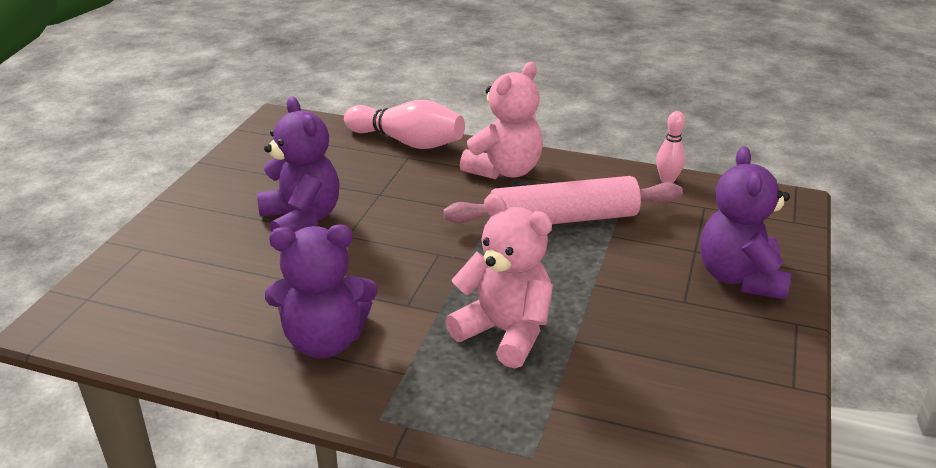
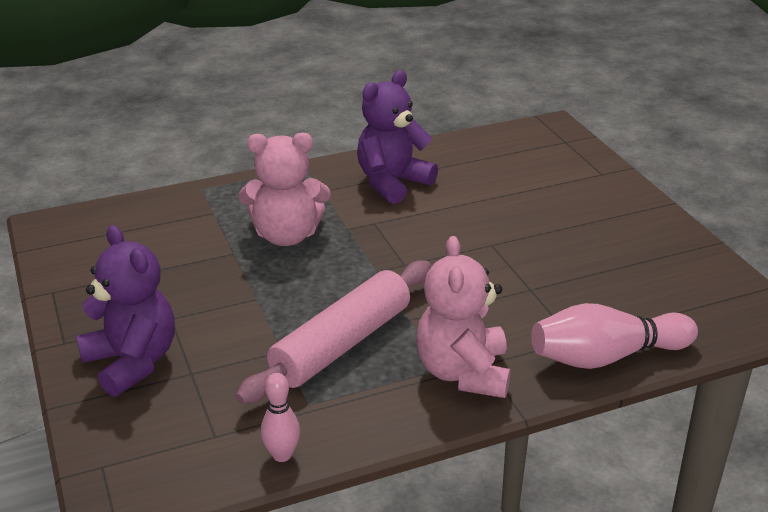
camera: 140 degrees right, 0 degrees up
purple teddy bear [257,96,339,233] -> none

